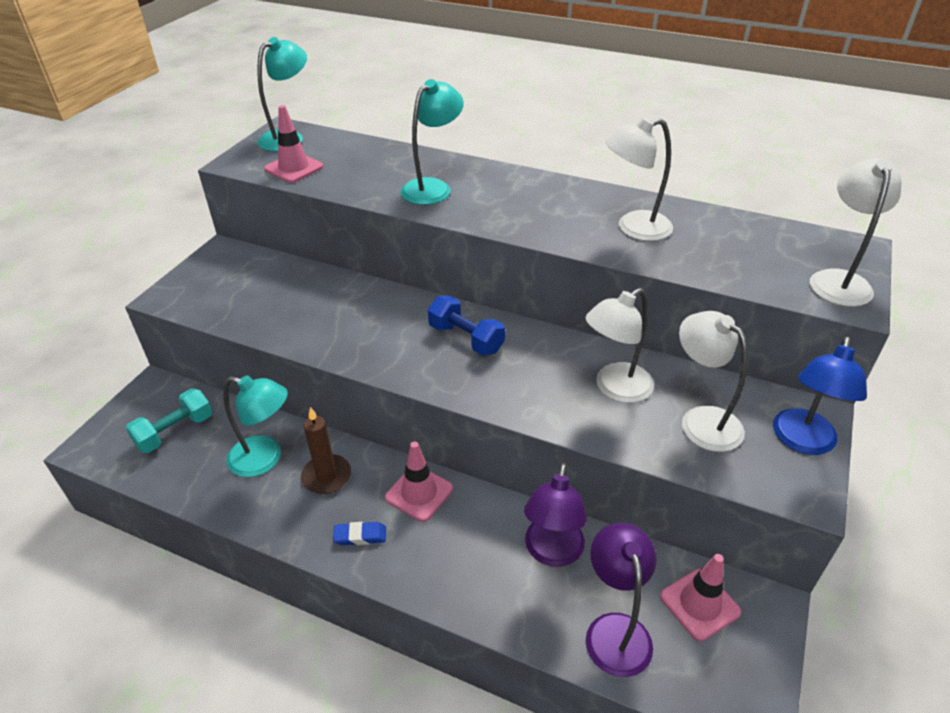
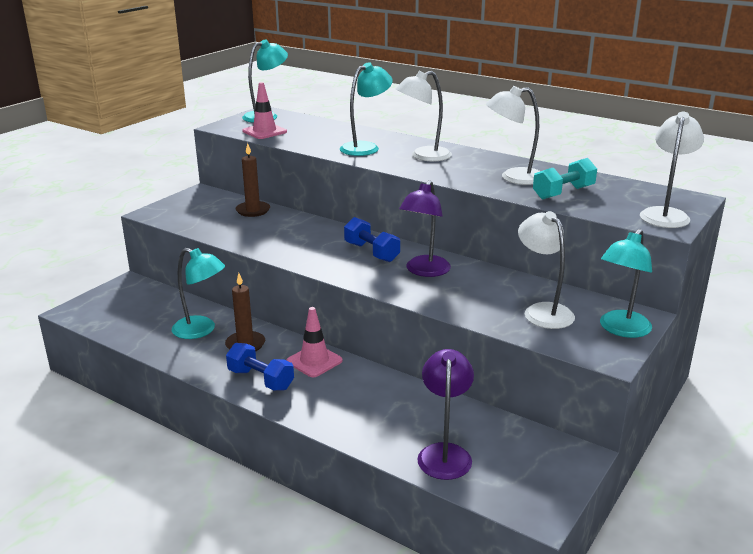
camera: 10 degrees right, 15 degrees down
turquoise dumbbell [126,389,213,453] -> turquoise dumbbell moved to [533,158,597,200]
blue eraser [333,522,386,545] -> blue dumbbell [226,343,294,391]
purple lamp [524,463,587,567] -> purple lamp moved to [399,180,451,277]
white lamp [585,288,654,403] -> white lamp moved to [395,71,452,161]
pink traffic cone [660,554,741,641] -> none
blue lamp [773,337,867,455] -> turquoise lamp [600,229,652,338]
none -> brown candle [236,143,270,217]

